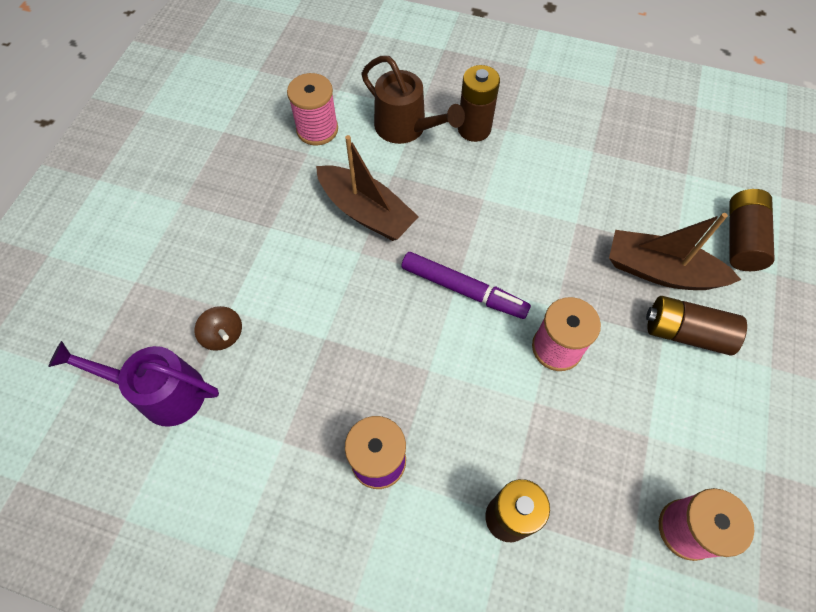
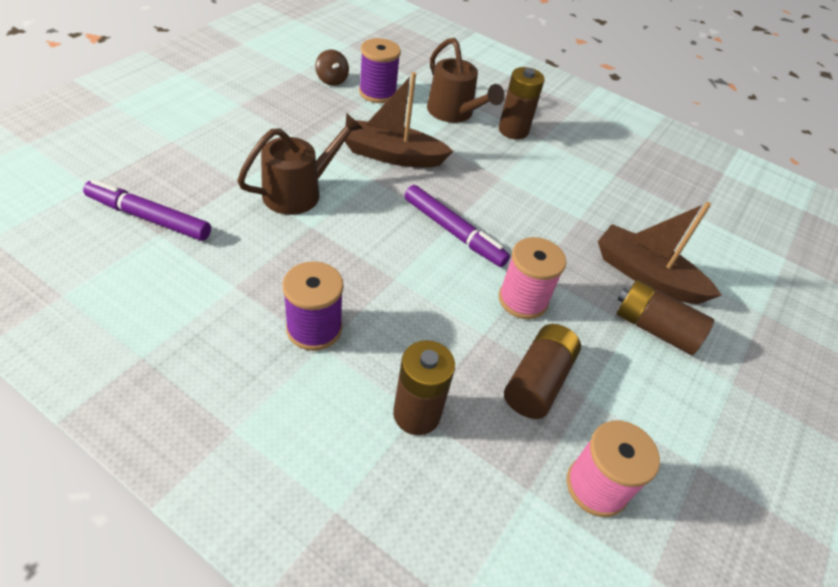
camera: 10 degrees right, 15 degrees down
purple watering can [48,341,219,427] -> purple marker [83,179,211,241]
brown spinning top [195,306,242,351] -> brown spinning top moved to [315,50,349,86]
pink spool [287,73,338,146] -> purple spool [359,38,401,103]
brown boat [316,135,419,241] -> brown boat turned 135 degrees clockwise [345,72,453,167]
brown battery [729,189,775,271] -> brown battery moved to [504,324,581,419]
none -> brown watering can [237,112,364,215]

